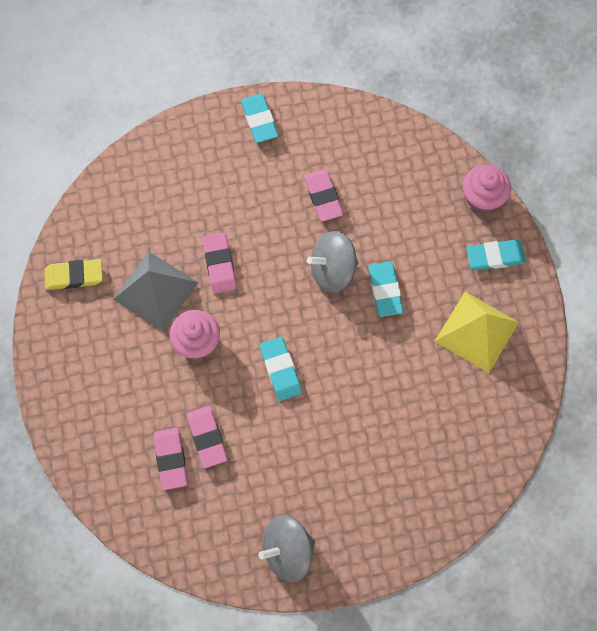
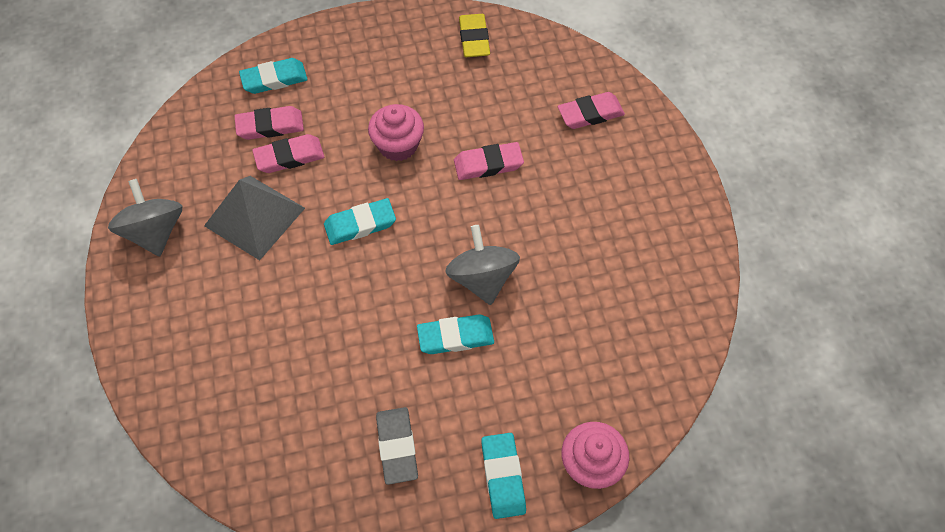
camera: 90 degrees right, 10 degrees down
grey pyramid [113,252,199,331] -> grey pyramid moved to [204,176,305,260]
turquoise eraser [241,94,278,143] -> turquoise eraser moved to [239,58,308,94]
pink eraser [304,169,344,222] -> pink eraser moved to [558,92,625,129]
yellow pyramid [435,292,519,373] -> grey eraser [376,407,418,485]

